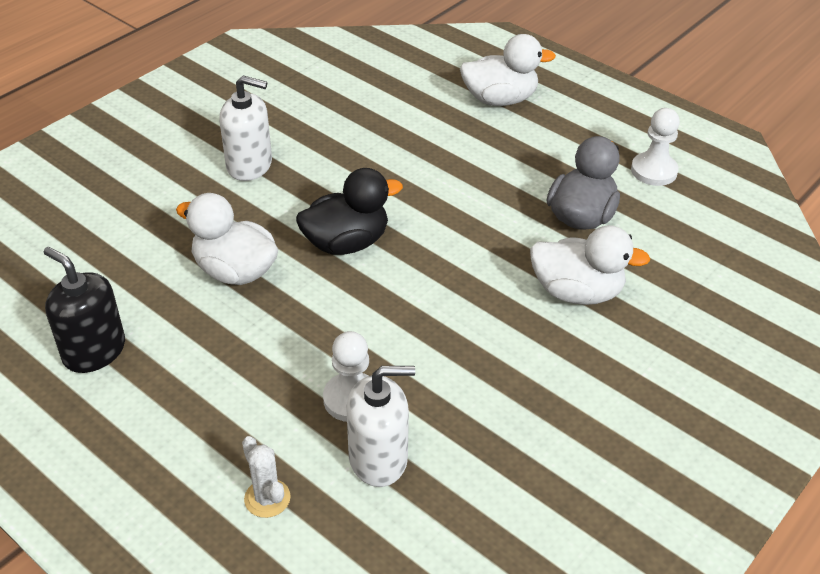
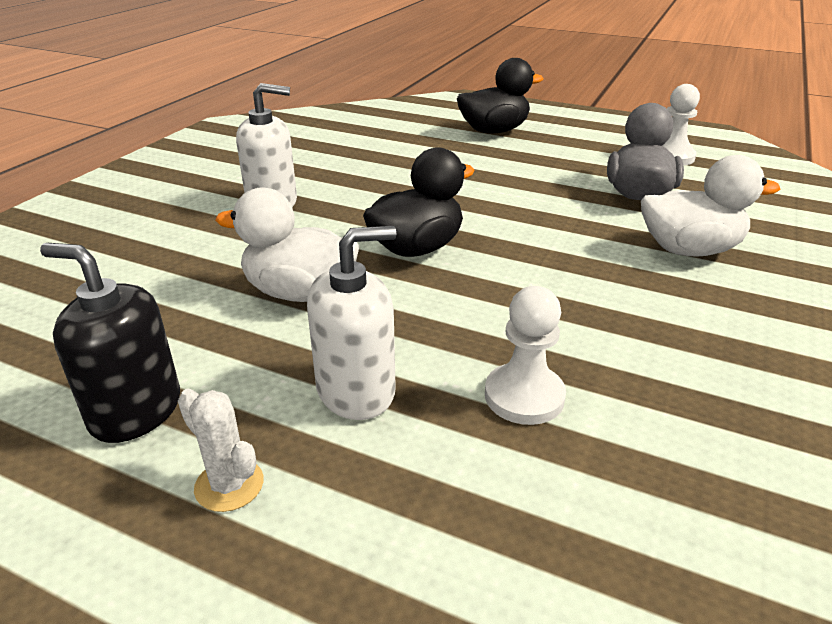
camera: 15 degrees left, 10 degrees down
white cactus [242,436,291,518] -> white cactus moved to [178,389,264,512]
white soap dispenser [346,366,415,487] -> white soap dispenser moved to [307,226,396,420]
white duck [460,34,556,106] -> black duck [457,58,543,134]

